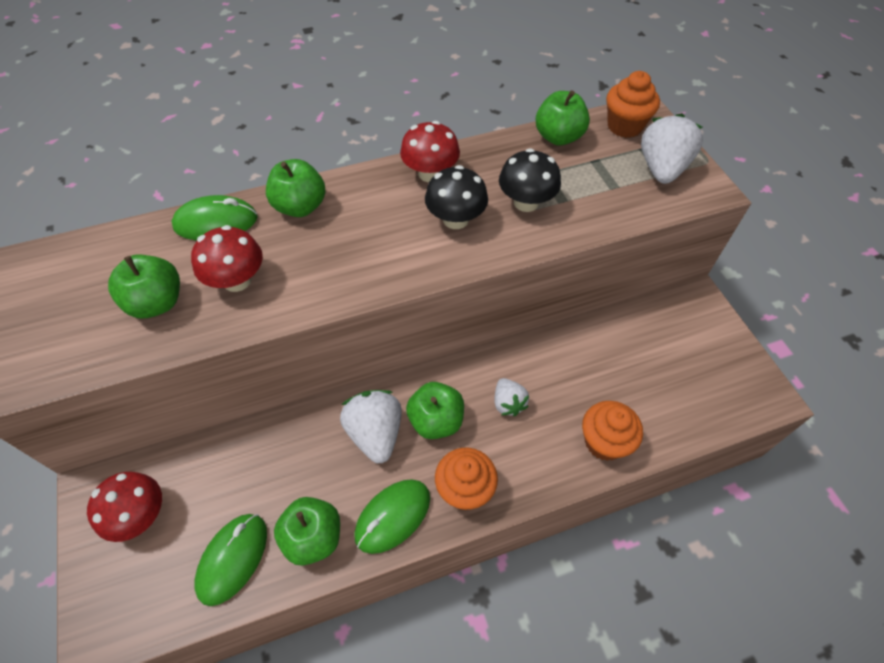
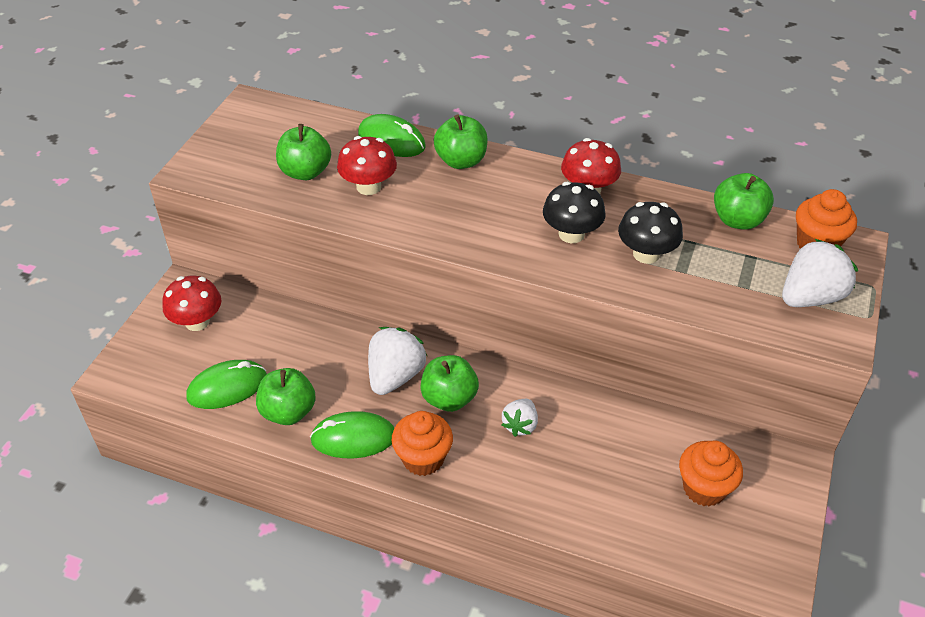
camera: 40 degrees right, 10 degrees down
orange cupcake [582,401,643,461] -> orange cupcake moved to [679,441,743,507]

